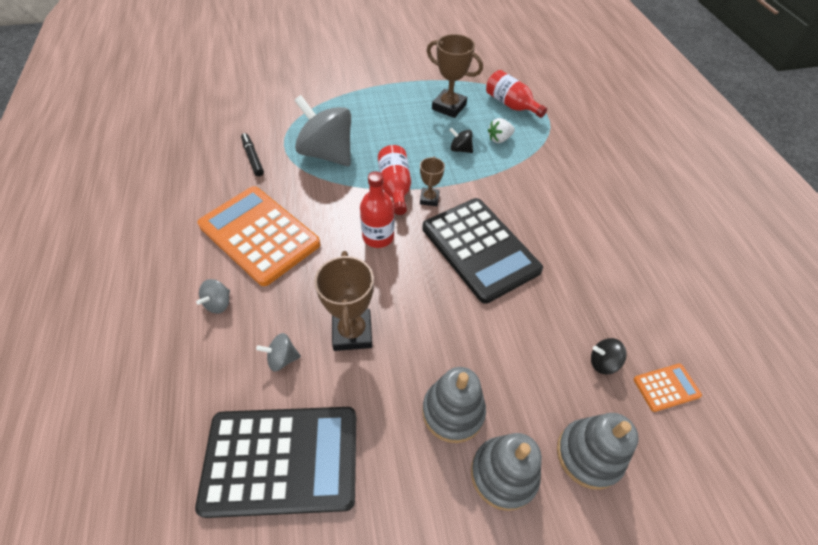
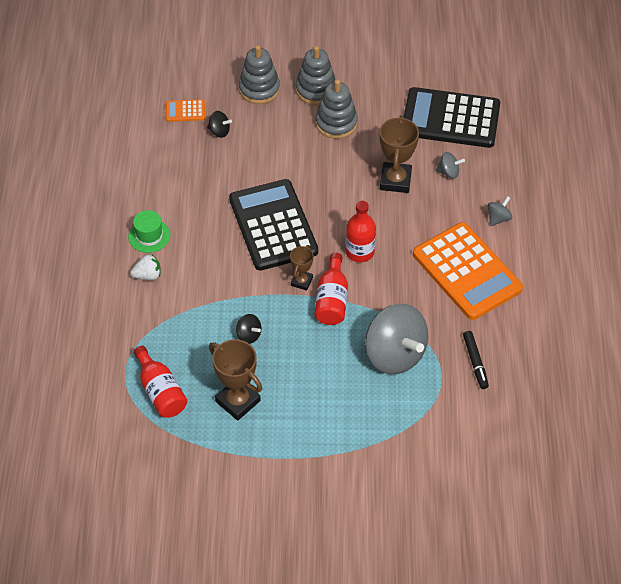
camera: 165 degrees left, 0 degrees up
white strawberry [488,118,515,143] -> white strawberry moved to [130,255,161,280]
none -> green hat [128,210,170,253]

